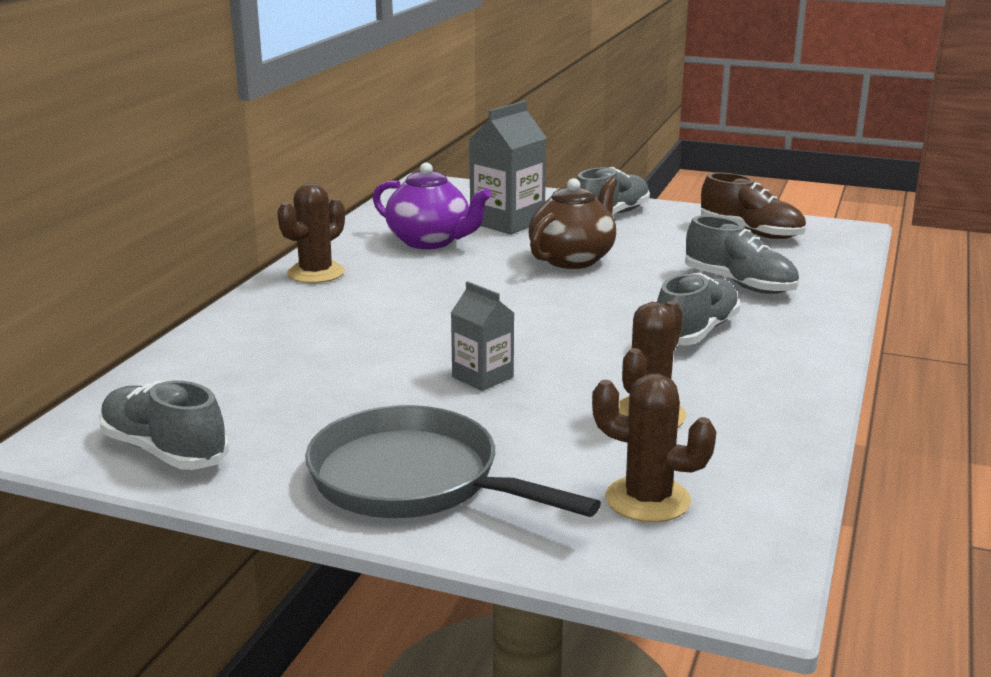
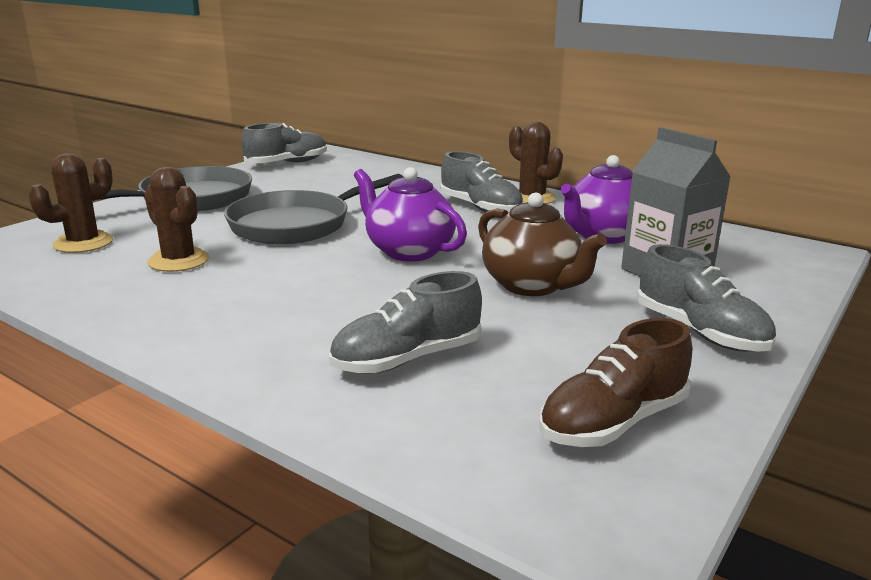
camera: 105 degrees right, 0 degrees up
grey carton [451,281,514,391] -> grey pan [224,174,403,245]
grey shoe [657,273,740,345] -> grey shoe moved to [440,151,523,213]
none -> purple teapot [354,167,467,262]

